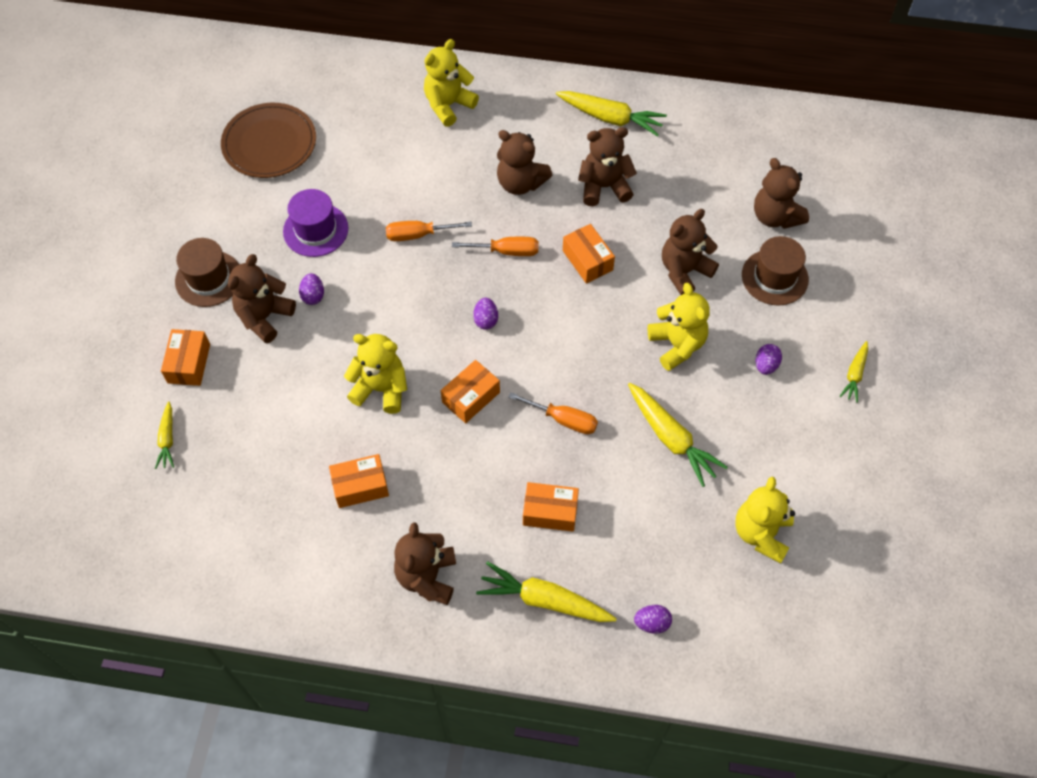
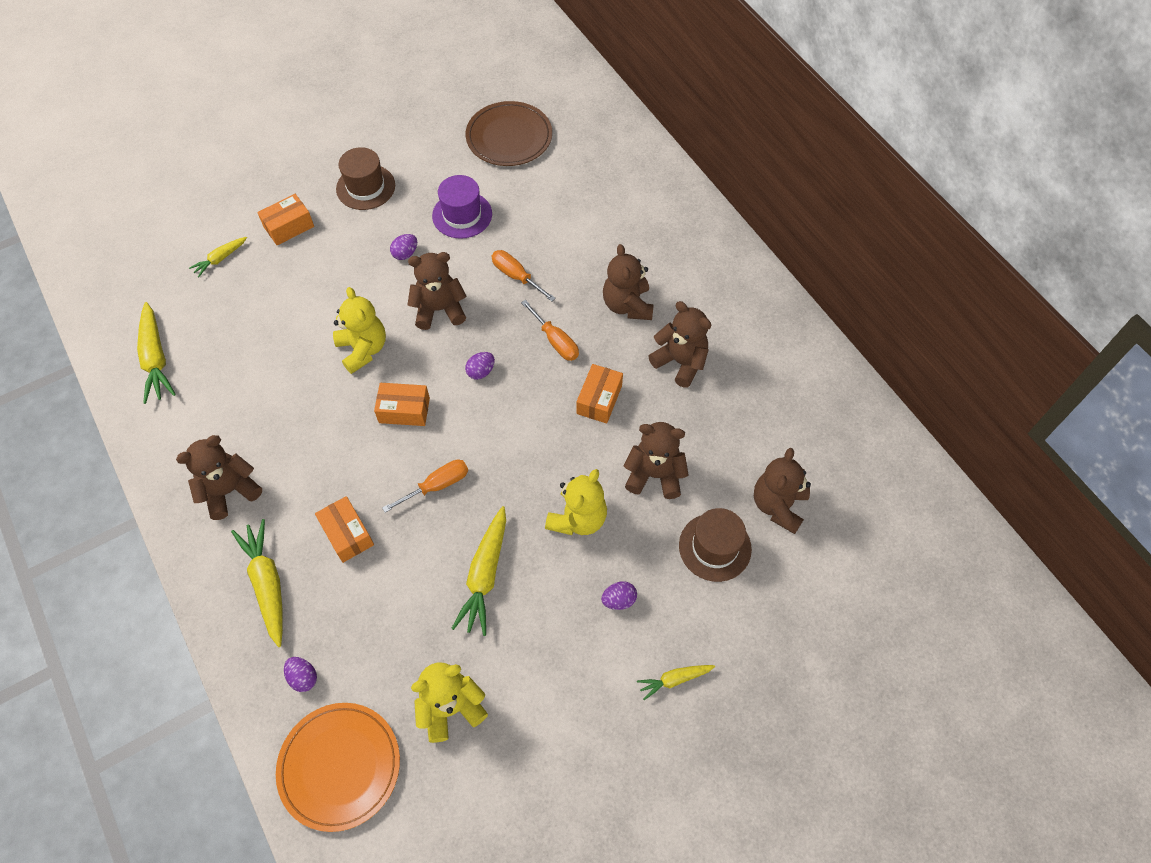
camera: 50 degrees right, 0 degrees up
brown teddy bear [228,254,296,343] -> brown teddy bear moved to [408,252,467,330]
orange box [329,454,389,508] -> none
yellow teddy bear [424,39,479,127] -> none
orange screwdriver [508,392,598,434] -> orange screwdriver turned 105 degrees counterclockwise [382,460,468,513]
yellow carrot [556,91,667,137] -> yellow carrot moved to [137,302,176,404]
none -> orange plate [276,703,400,832]

